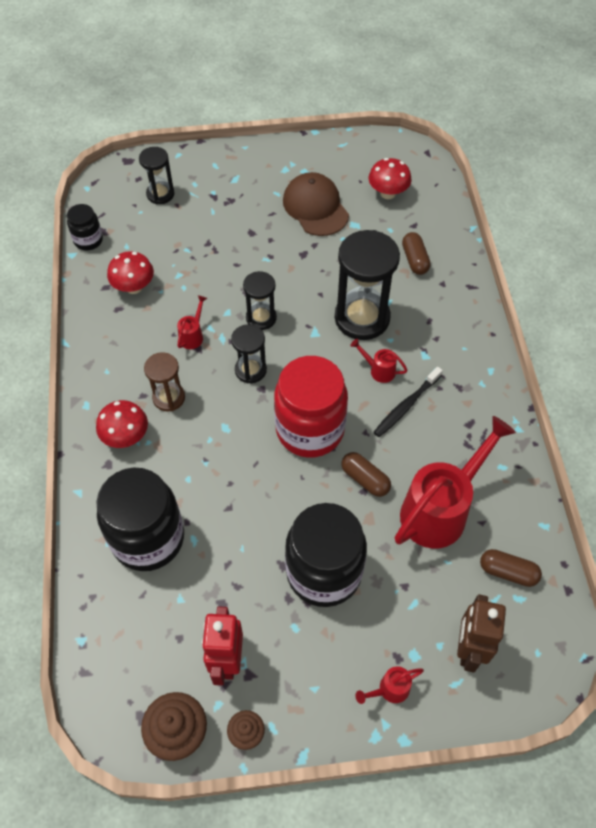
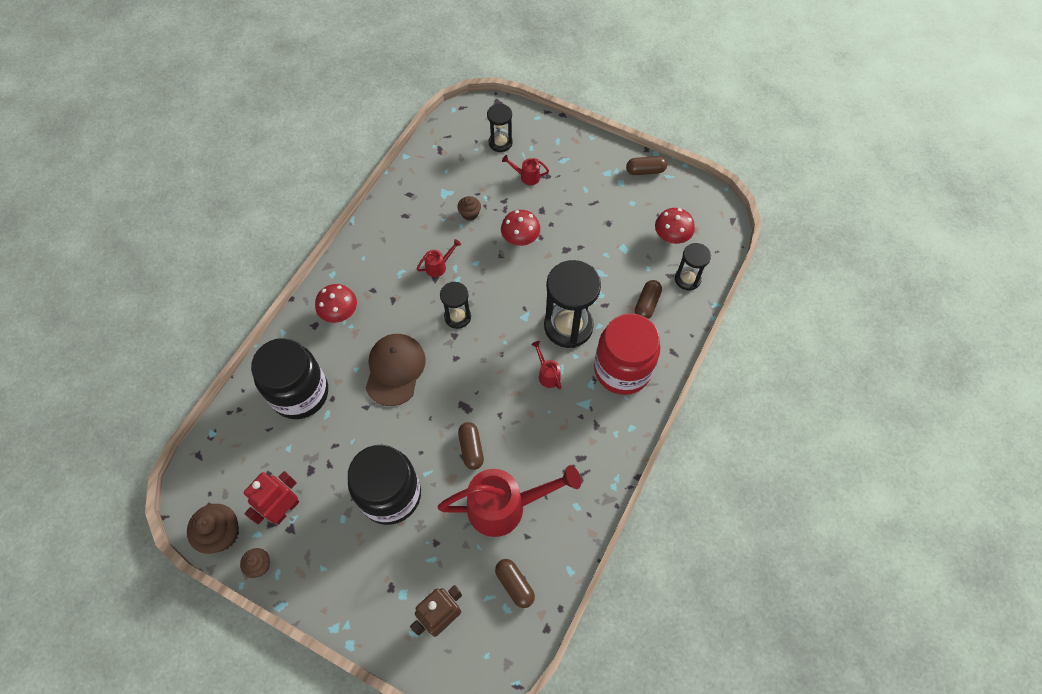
camera: 35 degrees right, 5 degrees up
black jar [67,204,103,250] -> none
red mushroom [107,251,154,294] -> red mushroom moved to [501,210,540,246]
brown hourglass [144,352,185,412] -> none
black hourglass [243,271,277,330] -> black hourglass moved to [675,243,711,290]
red jar [274,356,348,458] -> red jar moved to [594,313,660,395]
brown cap [283,172,349,236] -> brown cap moved to [366,334,426,406]
red watering can [355,666,424,704] -> red watering can moved to [502,155,549,185]
black toothbrush [373,367,443,437] -> none
none -> brown cupcake [457,196,481,221]
none -> brown capsule [626,156,667,175]

